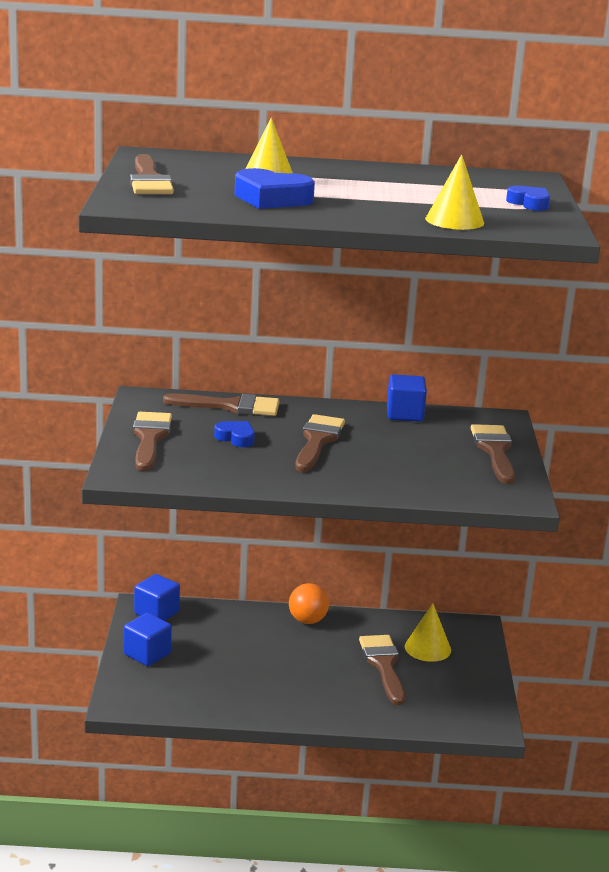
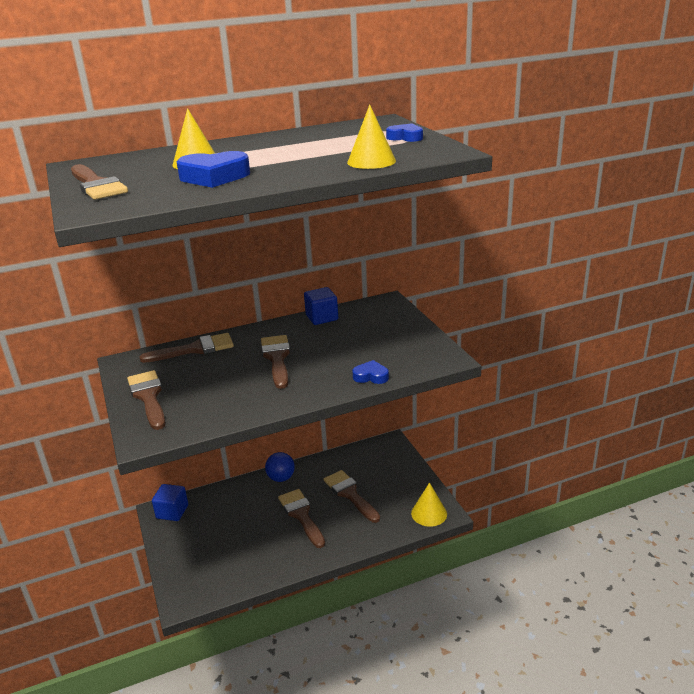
camera: 20 degrees left, 5 degrees up
blue cube [124,613,172,666] -> none
blue heart [214,421,255,447] -> blue heart moved to [353,360,389,384]
orange ball [289,583,329,624] -> blue ball [265,452,295,482]
yellow cone [405,603,451,662] -> yellow cone moved to [411,482,447,527]
brown brush [471,424,515,484] -> brown brush moved to [278,489,325,548]

